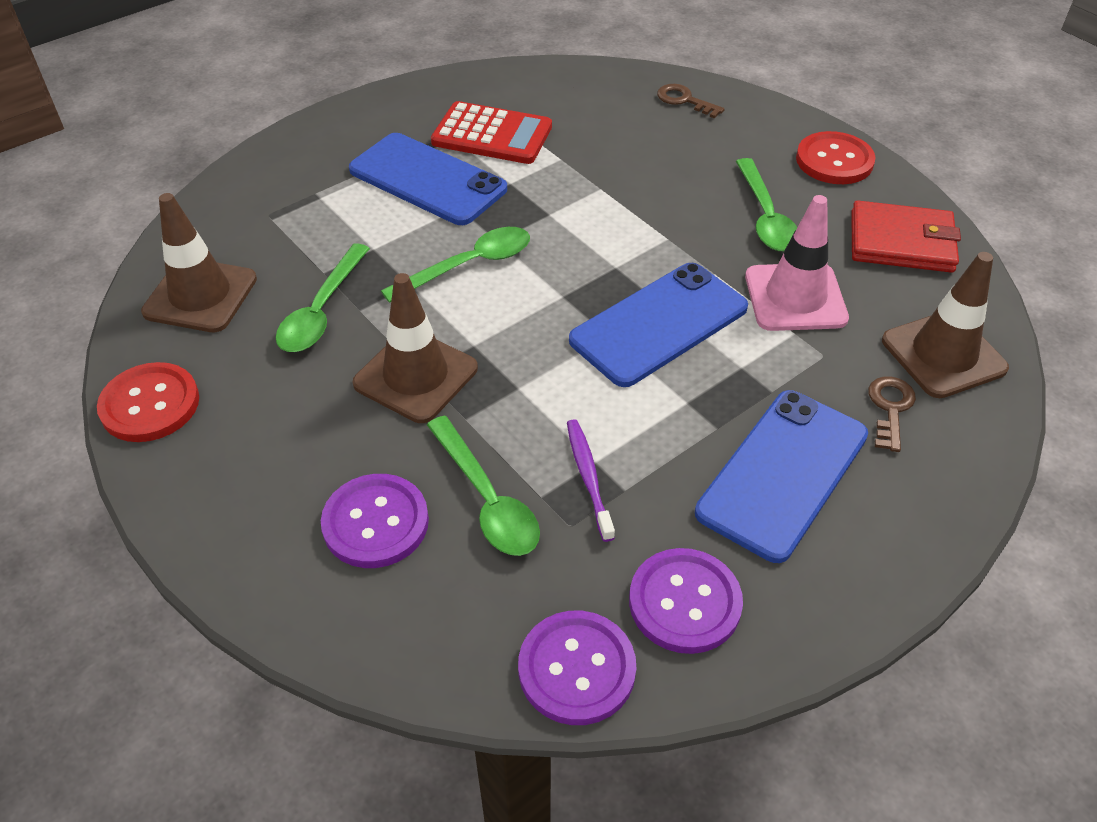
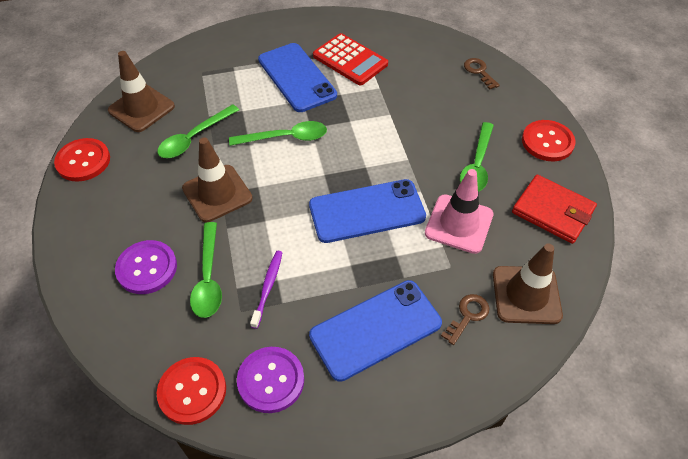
camera: 25 degrees right, 5 degrees up
purple button [518,611,637,725] -> red button [157,357,226,425]

